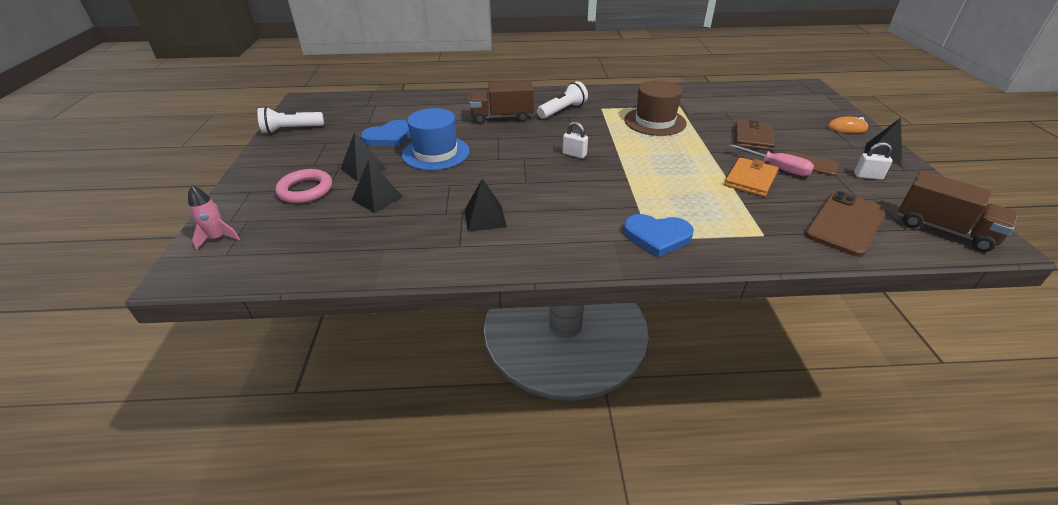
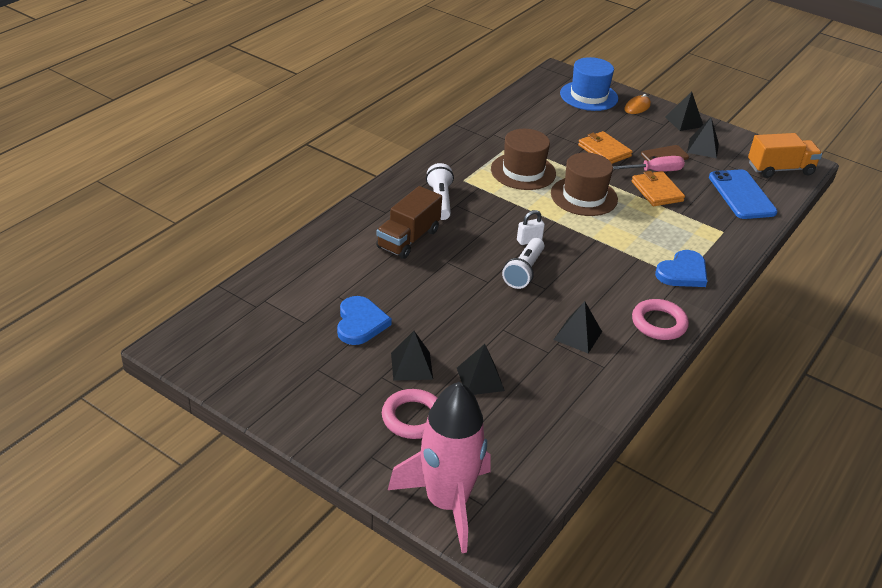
camera: 55 degrees left, 0 degrees up
pink rocket [188,185,240,250] -> pink rocket [388,382,490,553], size x2.40
white flashlight [257,107,324,134] -> white flashlight moved to [502,238,544,289]
blue hat [402,108,470,170] -> blue hat moved to [560,57,618,111]
brown wallet [735,120,775,151] -> orange wallet [578,131,633,164]
brown phone [805,191,887,257] -> blue phone [709,169,777,219]
white padlock [854,142,892,180] -> black pyramid [687,118,719,158]
brown truck [897,170,1017,252] -> orange truck [748,133,822,178]
none -> brown hat [551,152,618,216]
none -> pink ring [632,299,689,340]

